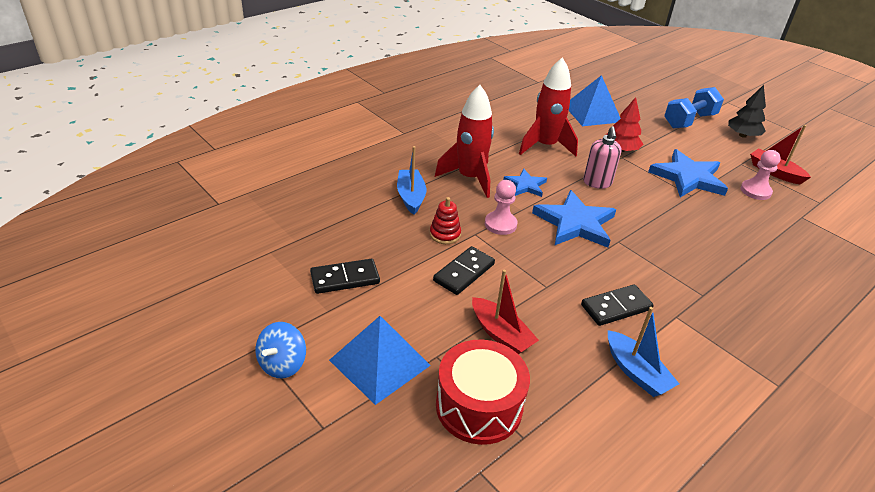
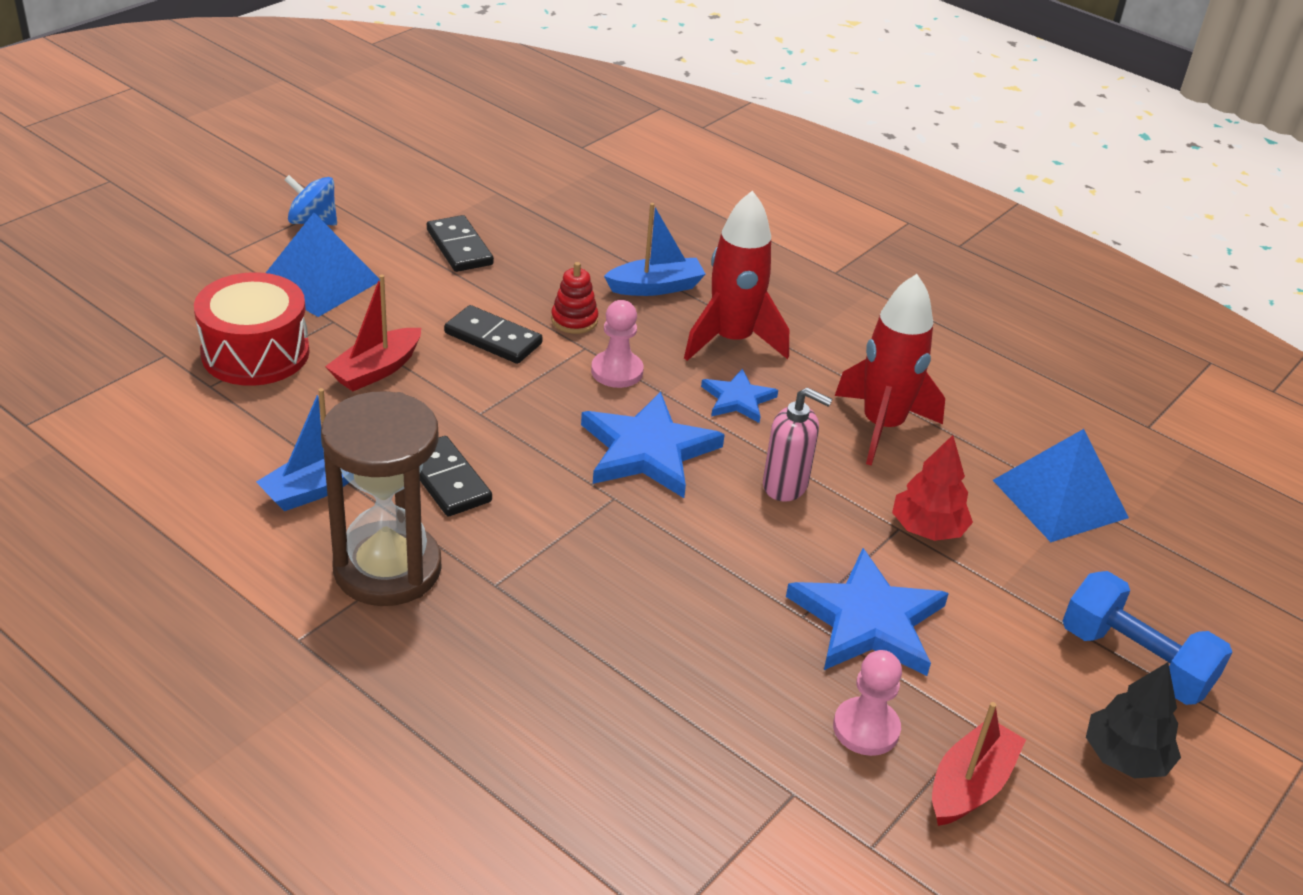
camera: 80 degrees right, 0 degrees up
pink soap dispenser [583,126,621,189] -> pink soap dispenser turned 150 degrees counterclockwise [763,387,833,502]
none -> brown hourglass [321,391,441,606]

